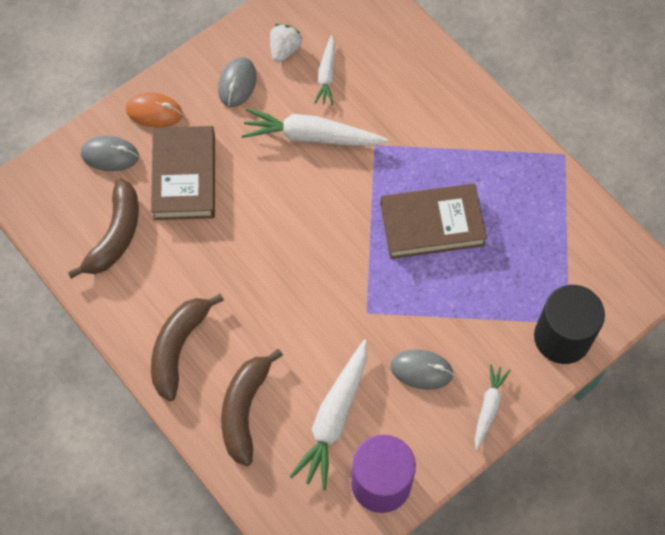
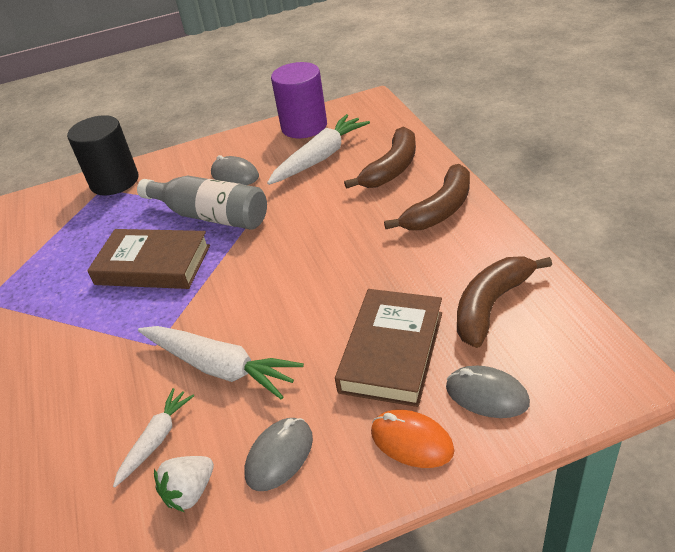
camera: 155 degrees left, 25 degrees down
white carrot [475,364,511,450] -> none
none -> grey bottle [137,175,267,230]

